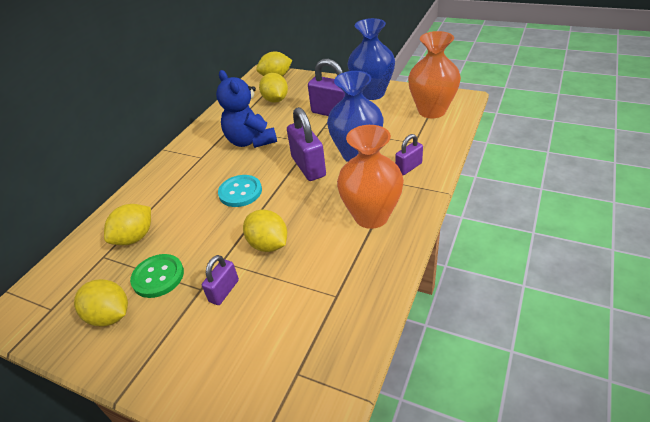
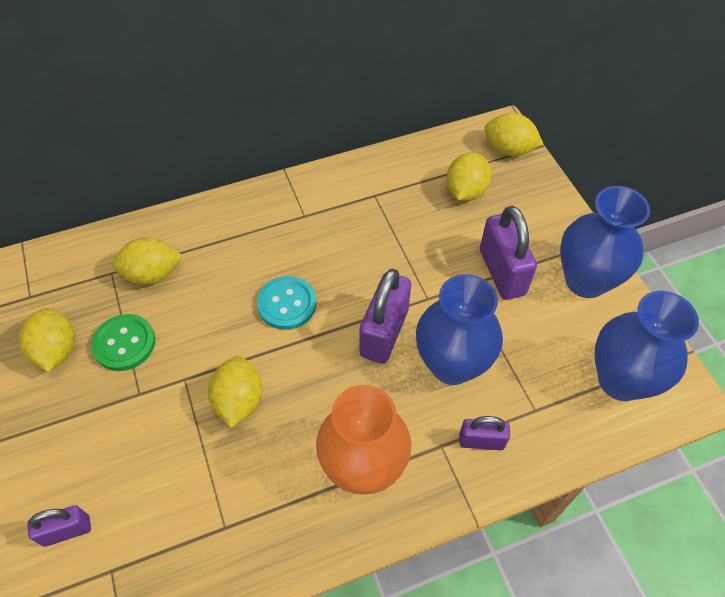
camera: 40 degrees right, 15 degrees up
purple padlock [202,255,239,305] -> purple padlock moved to [27,505,91,547]
blue teddy bear [216,70,277,148] -> none
orange vase [408,31,461,118] -> blue vase [594,291,699,401]

